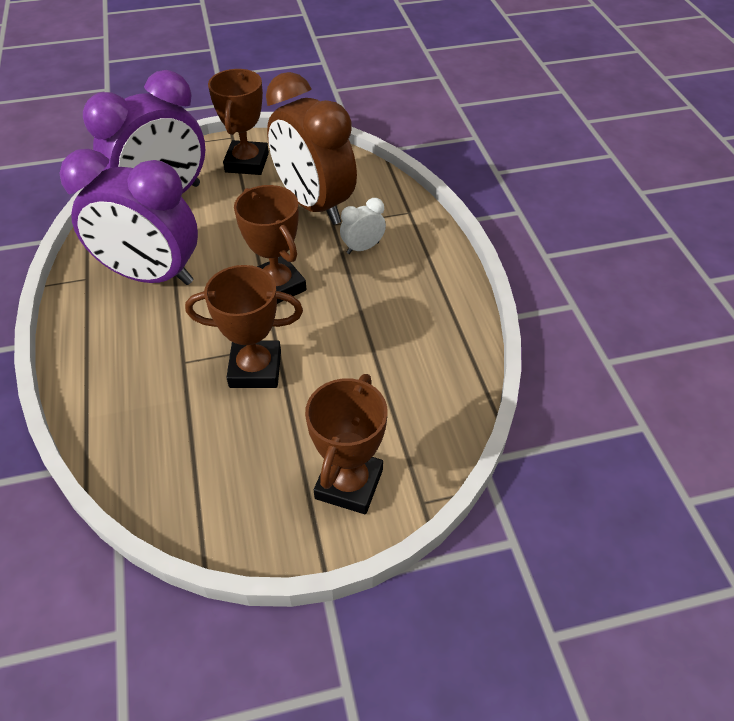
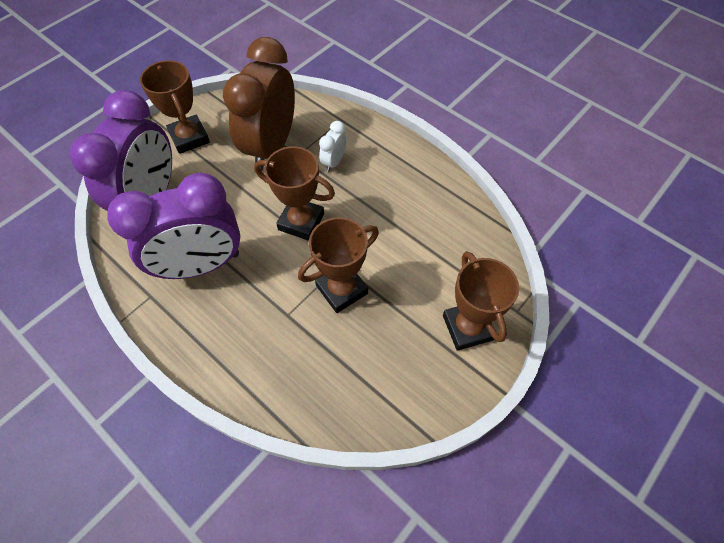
camera: 35 degrees left, 10 degrees up
brown clock [266,72,357,225] -> brown clock turned 90 degrees clockwise [223,37,295,171]

